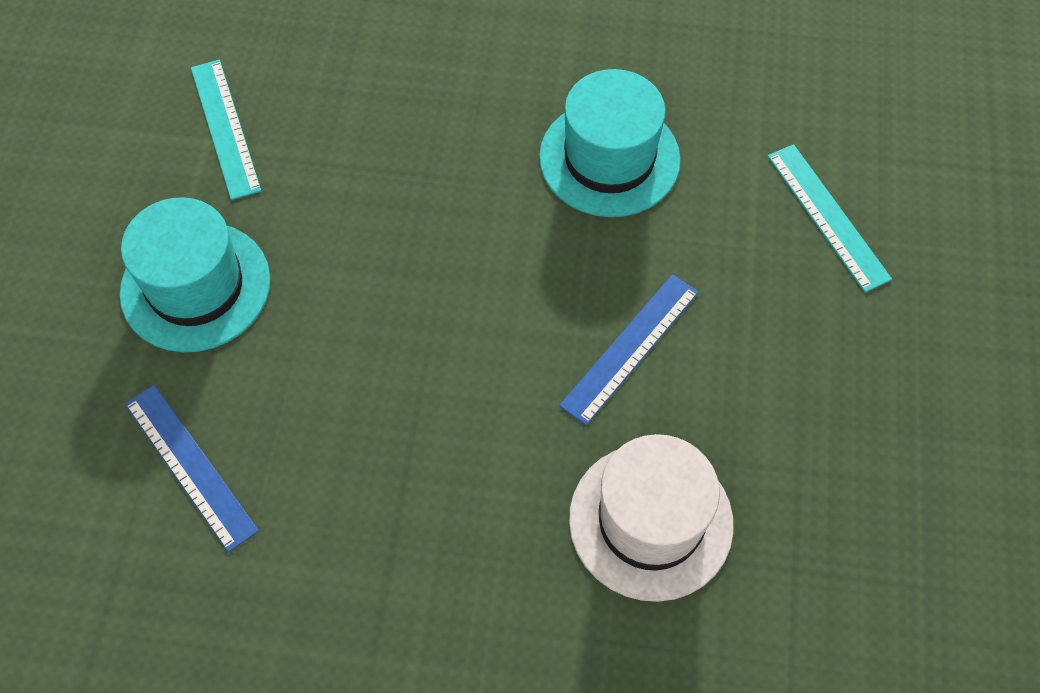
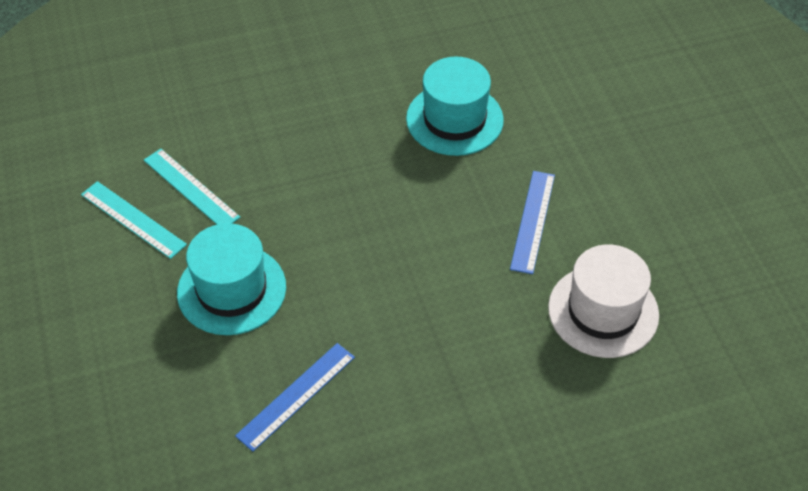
camera: 25 degrees left, 10 degrees down
blue ruler [125,385,259,552] -> blue ruler turned 75 degrees counterclockwise [235,343,355,452]
turquoise ruler [768,144,892,292] -> turquoise ruler moved to [81,181,187,259]

